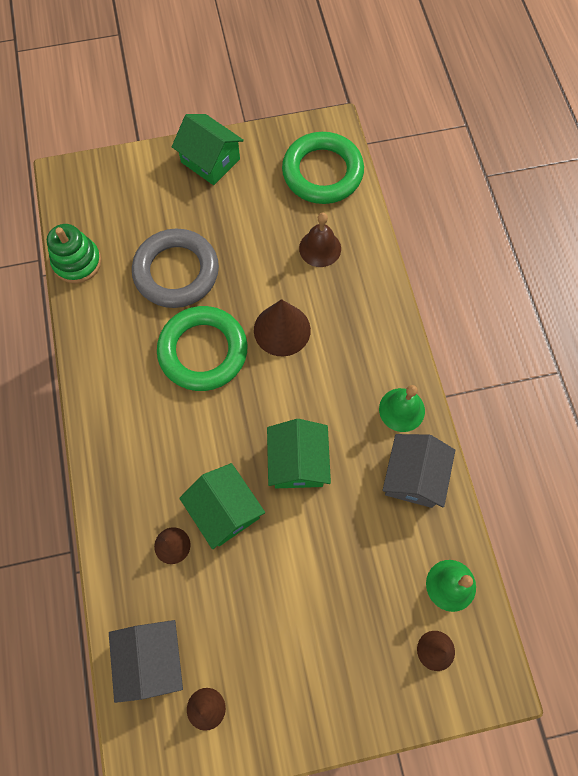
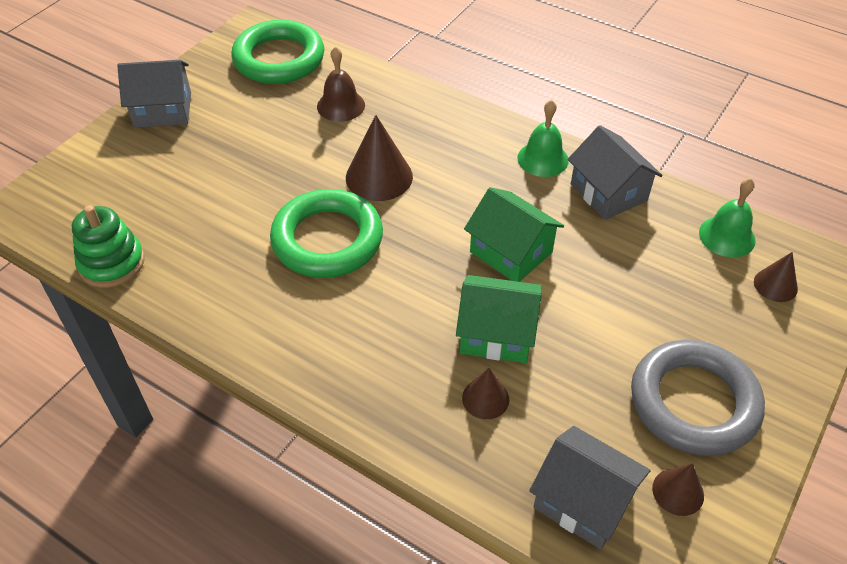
camera: 45 degrees left, 20 degrees down
grey ring [132,229,219,308] -> grey ring moved to [631,340,765,456]
green house [172,114,244,185] -> grey house [117,60,191,128]

